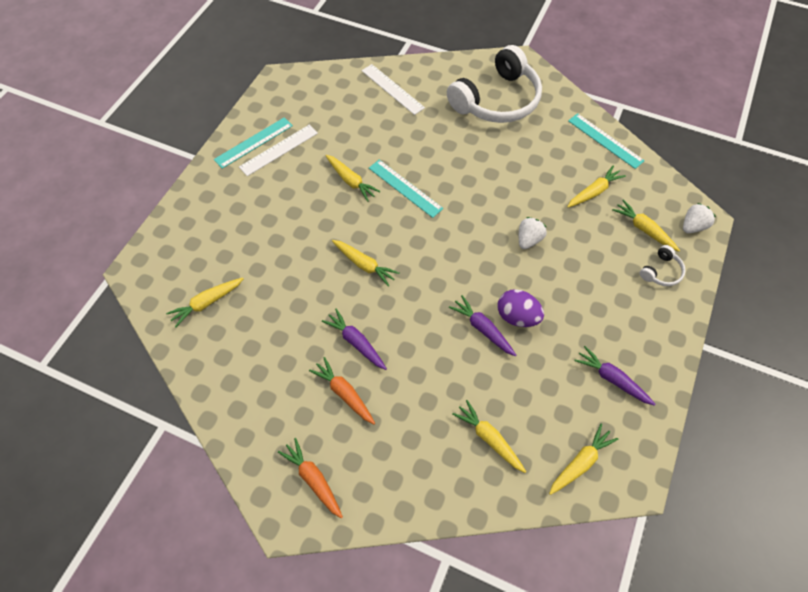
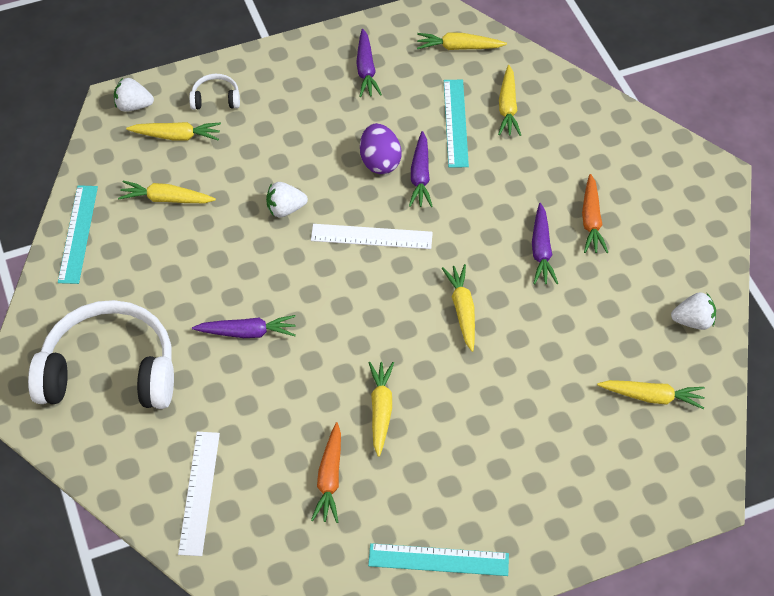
camera: 135 degrees left, 5 degrees down
white ruler [239,125,318,176] -> white ruler moved to [311,224,433,249]
orange carrot [278,438,343,519] -> orange carrot moved to [311,422,341,523]
turquoise ruler [369,160,443,218] -> turquoise ruler moved to [444,80,469,168]
yellow carrot [612,200,680,252] -> yellow carrot turned 90 degrees counterclockwise [126,122,221,141]
none -> purple carrot [192,315,296,338]
none -> white strawberry [671,292,716,330]

